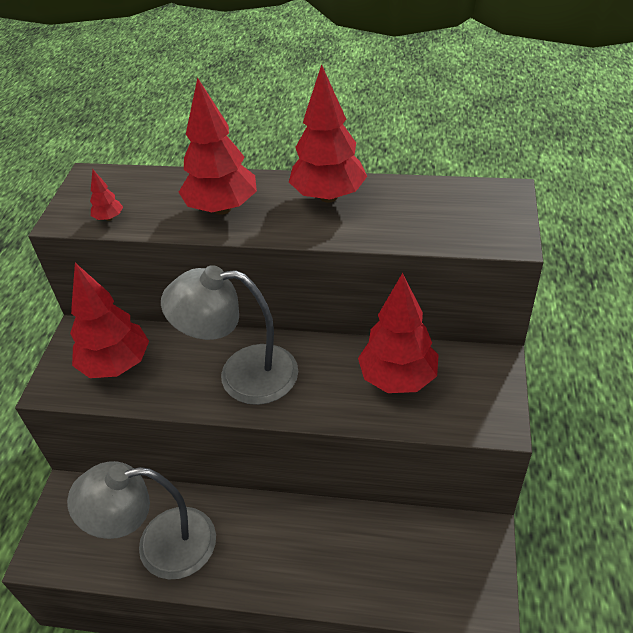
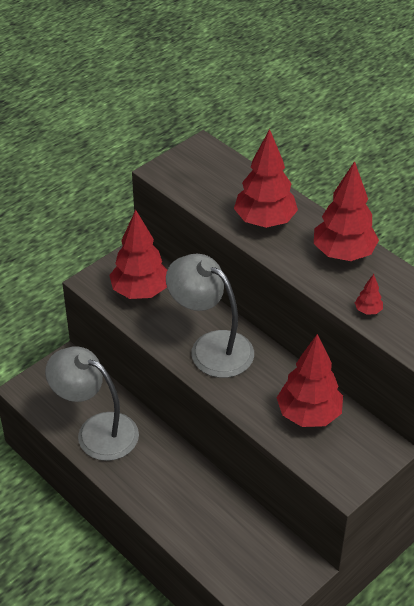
camera: 35 degrees right, 0 degrees up
red tree [90,169,123,221] -> red tree moved to [355,274,383,315]

